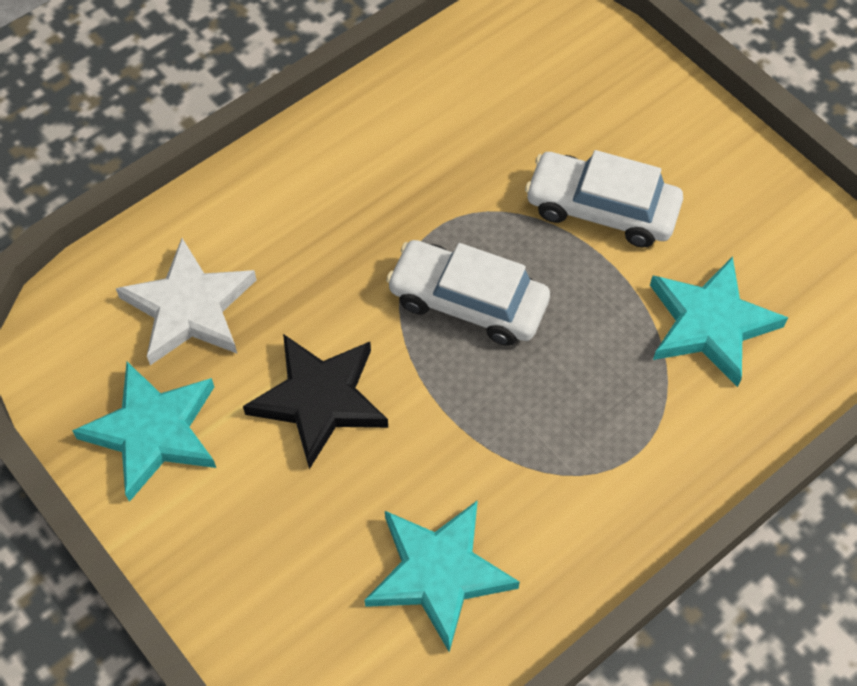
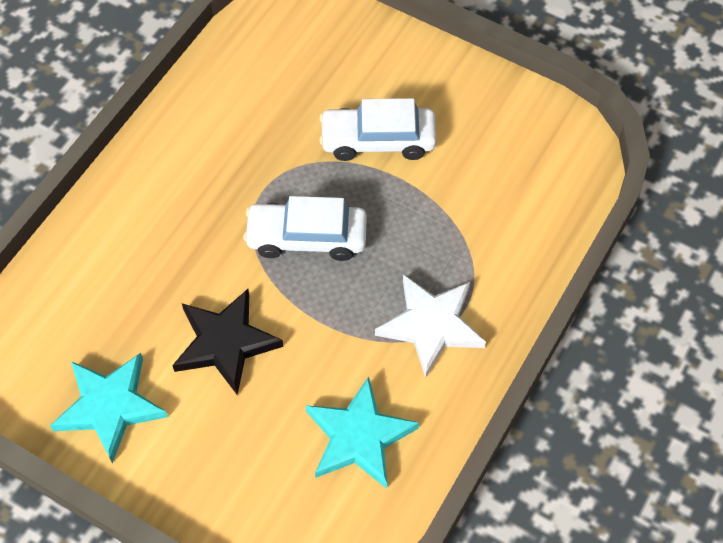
camera: 20 degrees left, 0 degrees up
white star [116,238,256,365] -> white star moved to [375,274,486,378]
turquoise star [650,256,788,387] -> none

